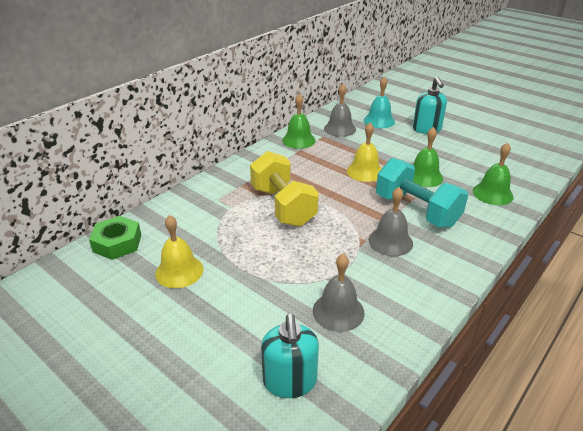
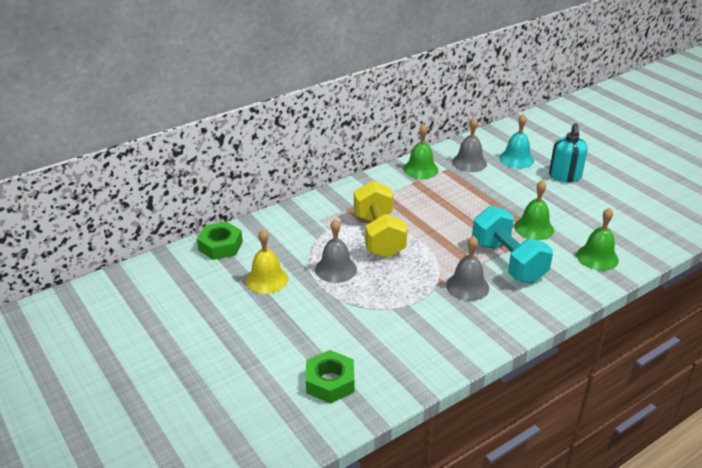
camera: 15 degrees right, 0 degrees up
turquoise soap dispenser [261,313,319,398] -> green nut [306,350,354,404]
grey bell [313,254,364,332] -> grey bell moved to [315,219,357,283]
yellow bell [347,122,382,182] -> none

